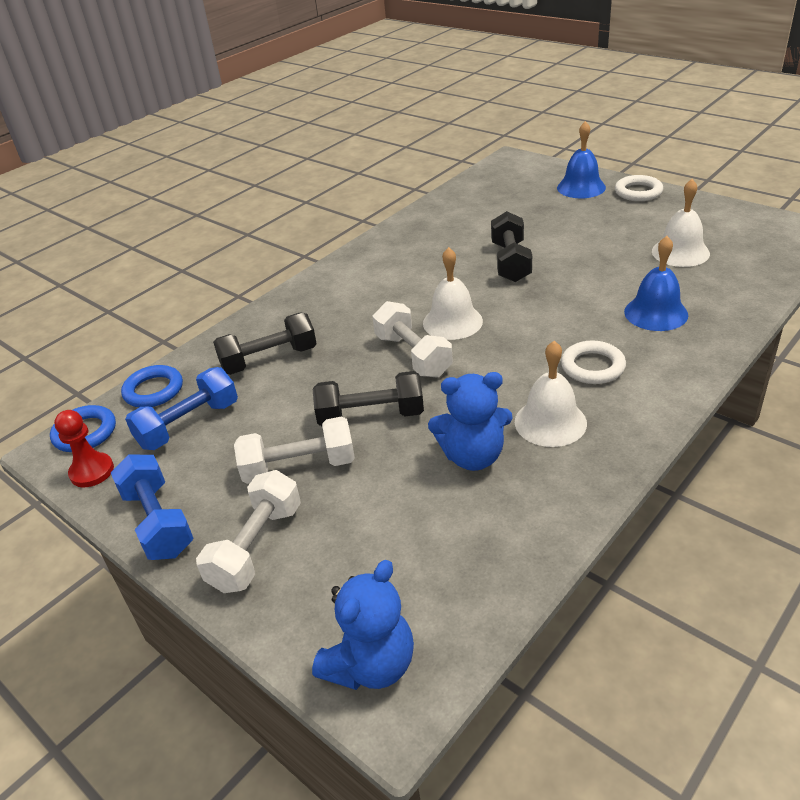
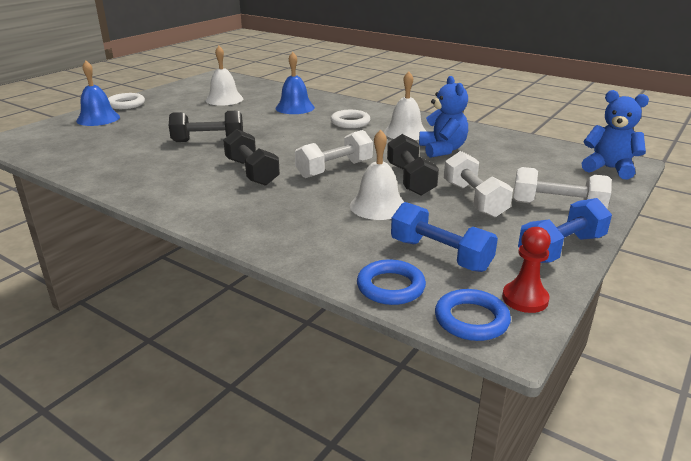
camera: 100 degrees left, 10 degrees down
black dumbbell [213,313,317,375] -> black dumbbell moved to [223,129,280,186]
white bell [423,247,483,340] -> white bell moved to [350,130,404,220]

